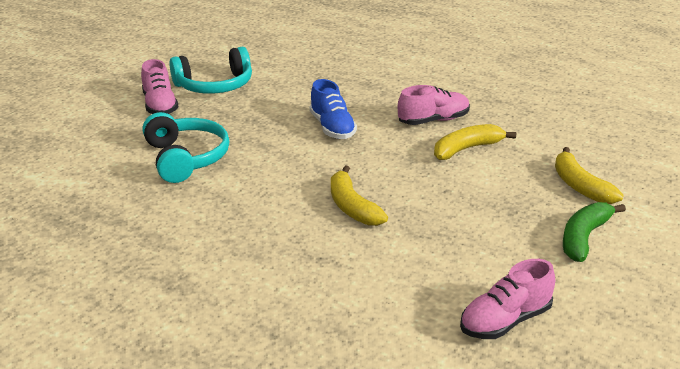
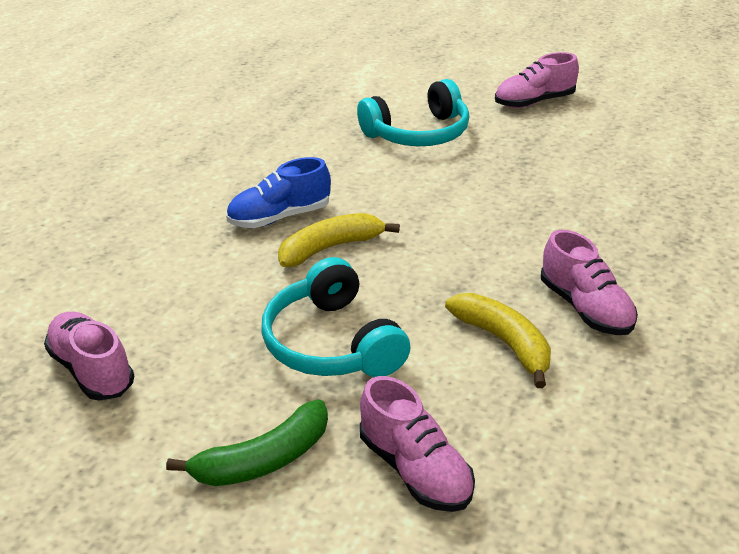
camera: 85 degrees right, 5 degrees up
turquoise headphones [169,47,252,94] -> turquoise headphones moved to [261,257,411,377]
blue shoe [310,79,357,139] -> blue shoe moved to [226,157,331,228]
yellow banana [555,147,624,204] -> pink shoe [360,376,475,512]
green banana [563,202,626,262] -> green banana turned 120 degrees clockwise [166,400,328,486]

